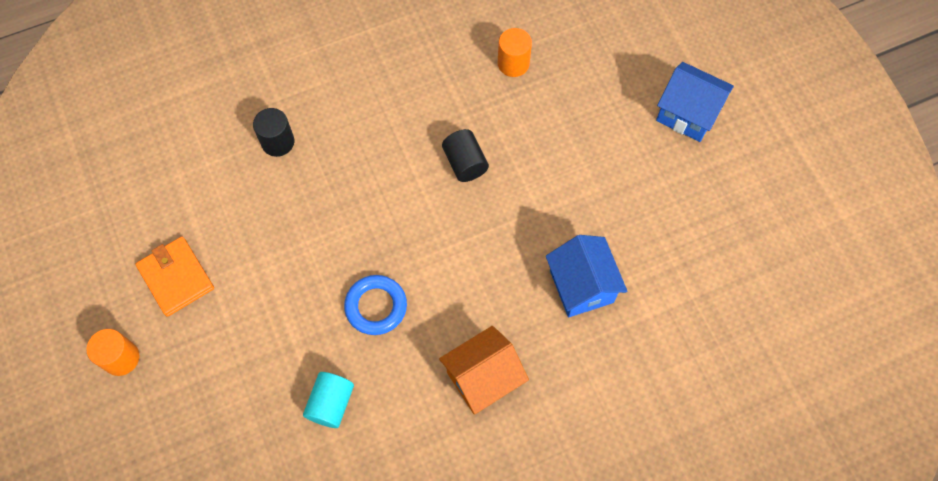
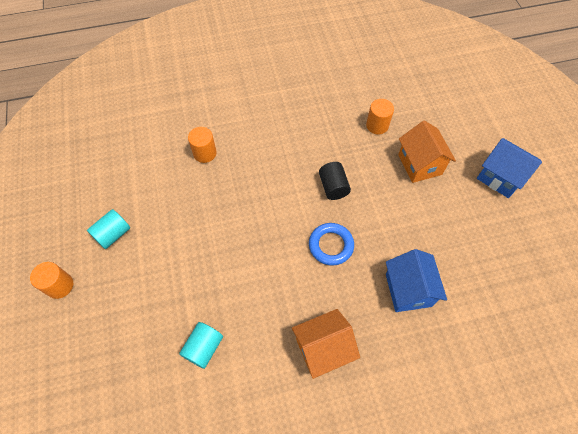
camera: 10 degrees right, 5 degrees down
orange wallet [135,237,214,317] -> turquoise cylinder [87,209,130,249]
black cylinder [253,108,294,157] -> orange cylinder [188,127,217,163]
blue ring [344,275,407,335] -> blue ring moved to [309,223,354,266]
none -> orange house [398,121,456,183]

